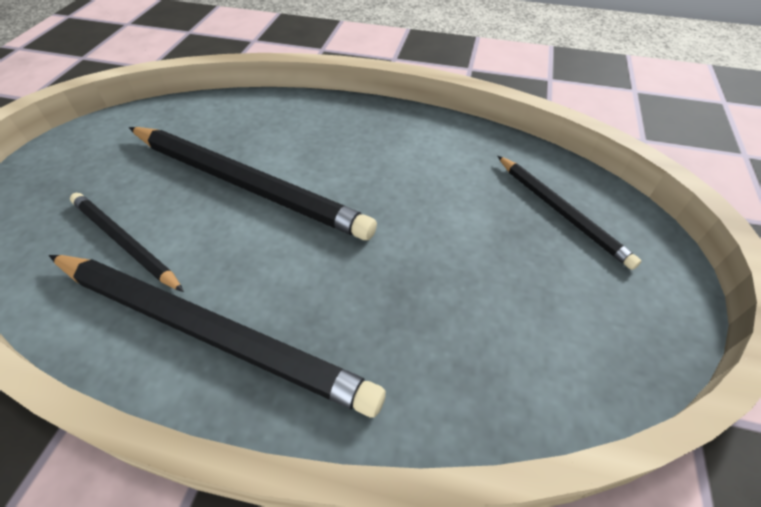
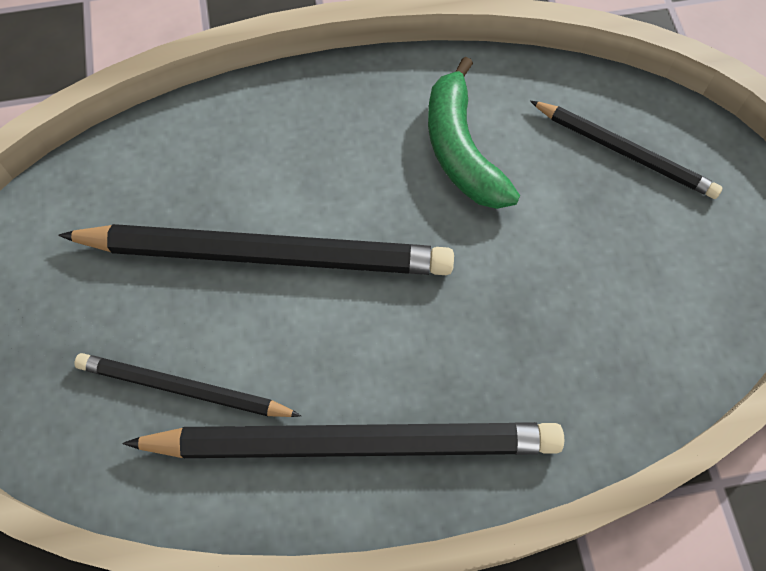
camera: 25 degrees left, 15 degrees up
none -> green banana [428,57,520,209]

